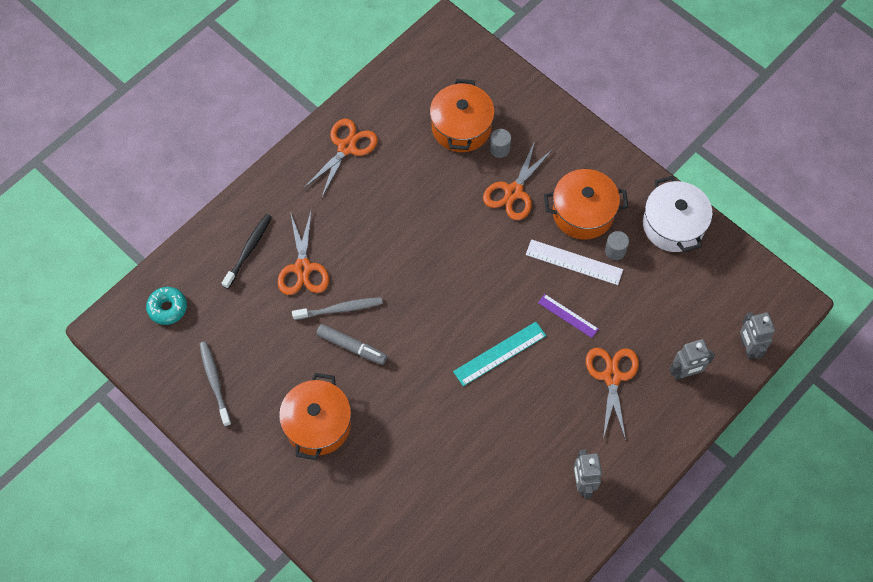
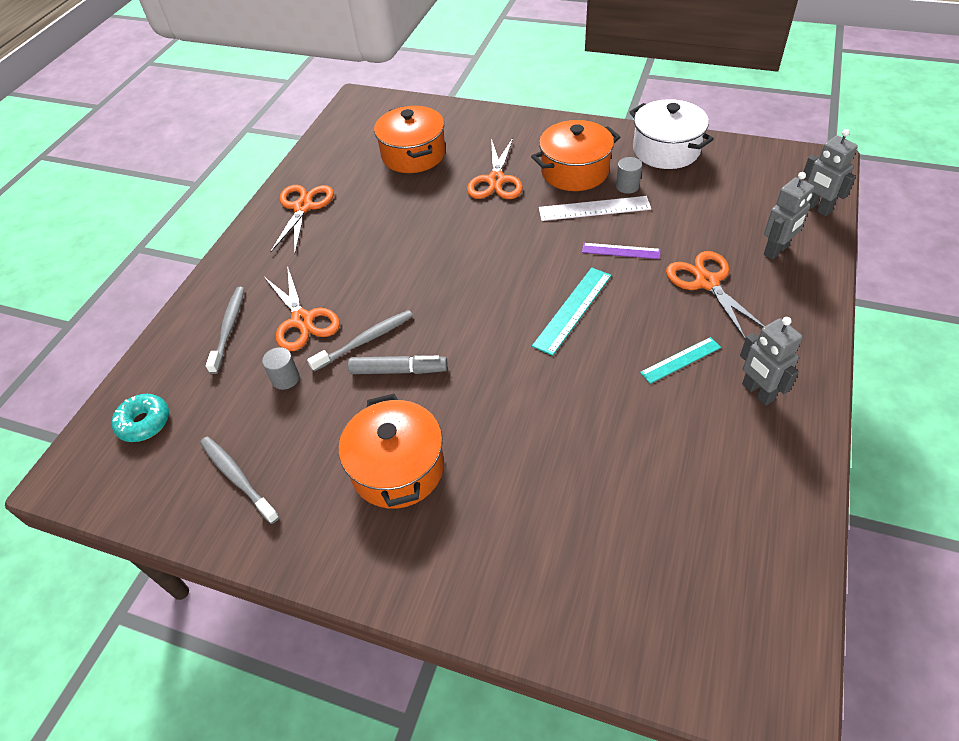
camera: 20 degrees left, 15 degrees down
black toothbrush [222,214,272,289] -> grey toothbrush [206,287,244,374]
grey cylinder [490,129,511,158] -> grey cylinder moved to [262,347,300,390]
none -> turquoise ruler [640,337,721,384]

